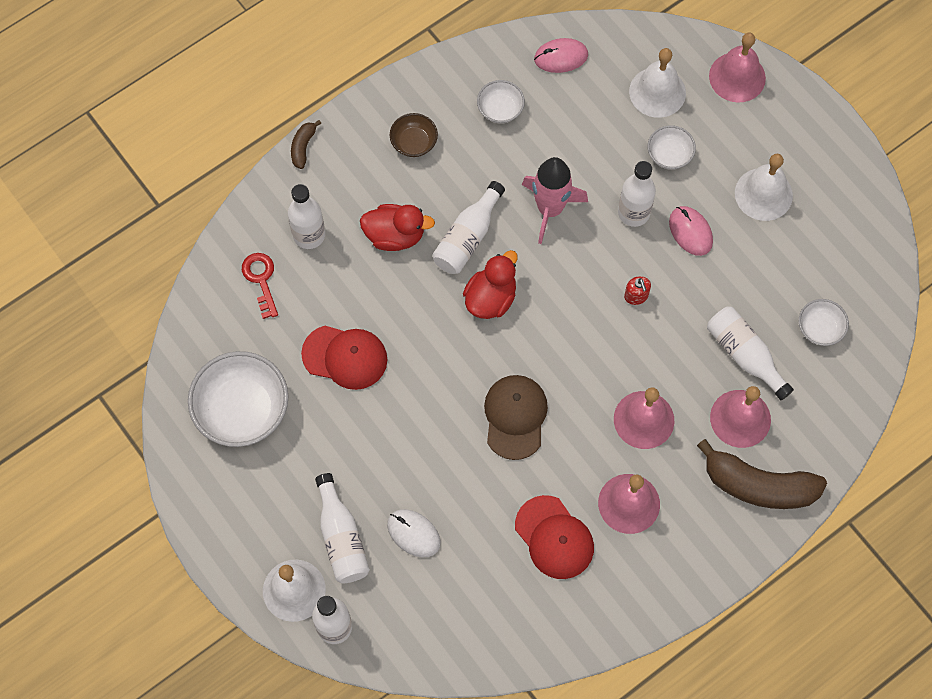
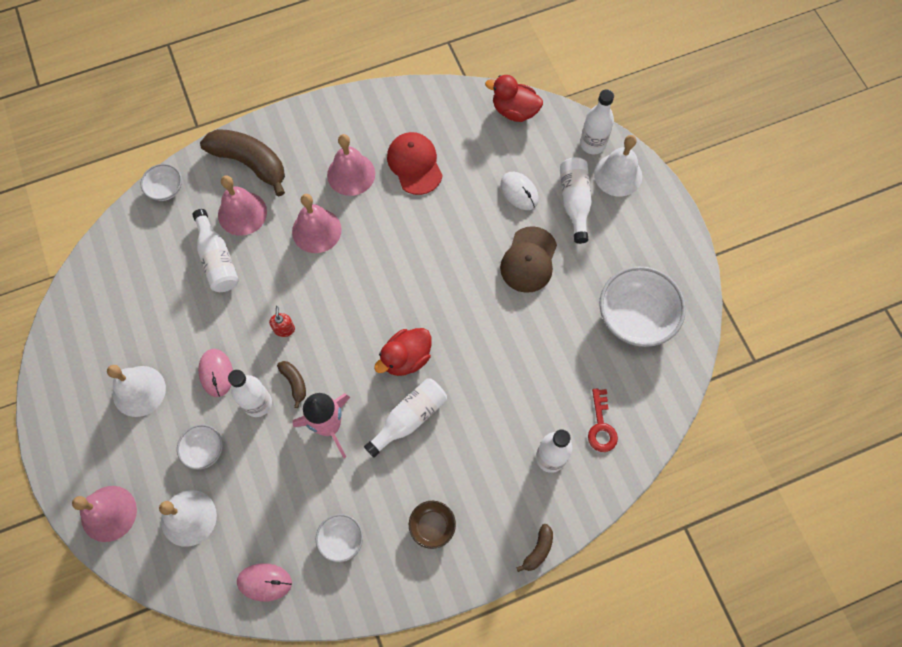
camera: 165 degrees left, 0 degrees up
red cap [301,326,387,390] -> none
red duck [360,204,435,251] -> red duck moved to [485,75,543,122]
brown cap [484,375,548,460] -> brown cap moved to [500,226,557,293]
white bowl [799,299,849,346] -> white bowl moved to [141,164,182,201]
none -> brown banana [277,361,306,408]

